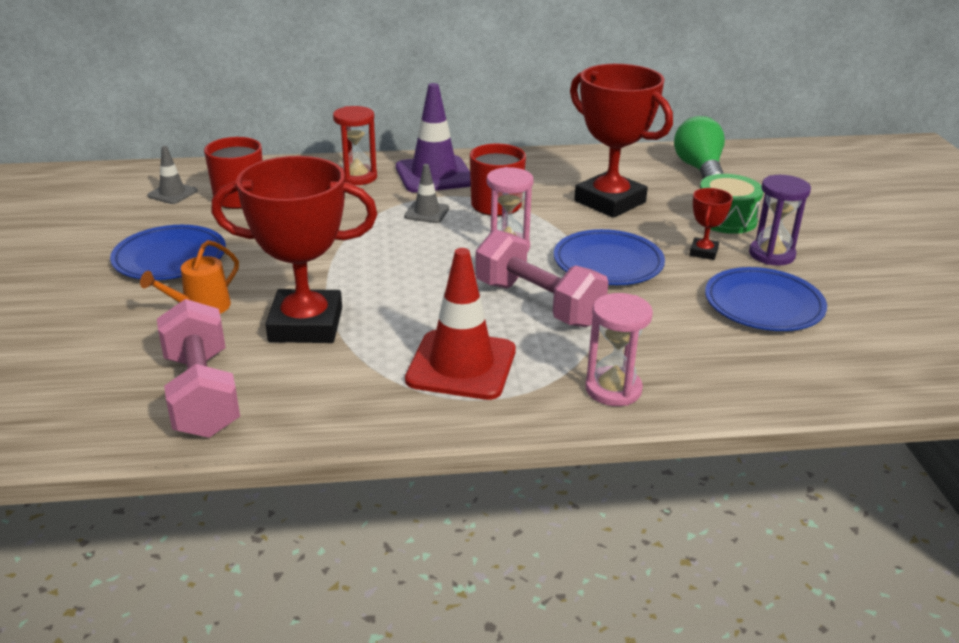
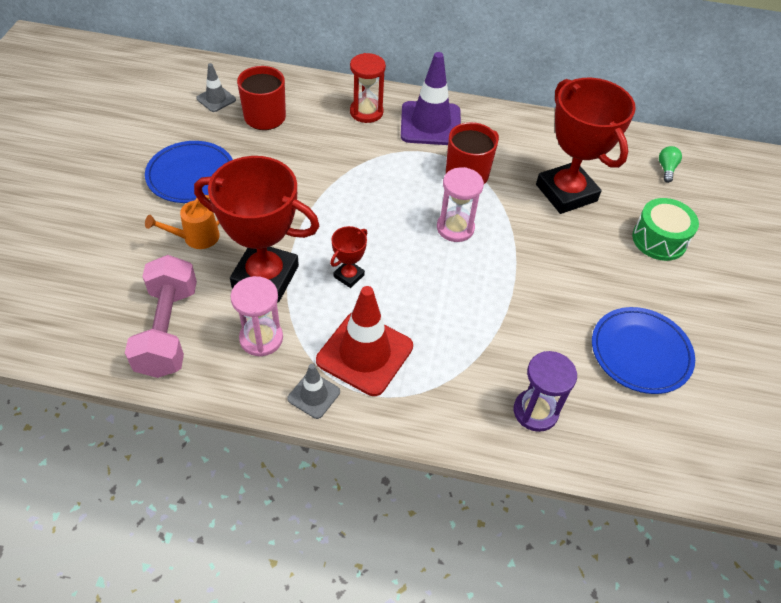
camera: 15 degrees right, 20 degrees up
grey traffic cone [404,164,449,223] -> grey traffic cone moved to [287,364,340,419]
pink dumbbell [475,229,608,327] -> none
blue plate [554,229,665,285] -> none
pink hourglass [585,293,653,406] -> pink hourglass moved to [231,276,283,357]
green light bulb [674,116,725,179] -> green light bulb [659,146,682,183], size x0.48
red trophy [689,188,733,260] -> red trophy moved to [330,226,367,288]
purple hourglass [749,175,811,266] -> purple hourglass moved to [514,351,577,432]

